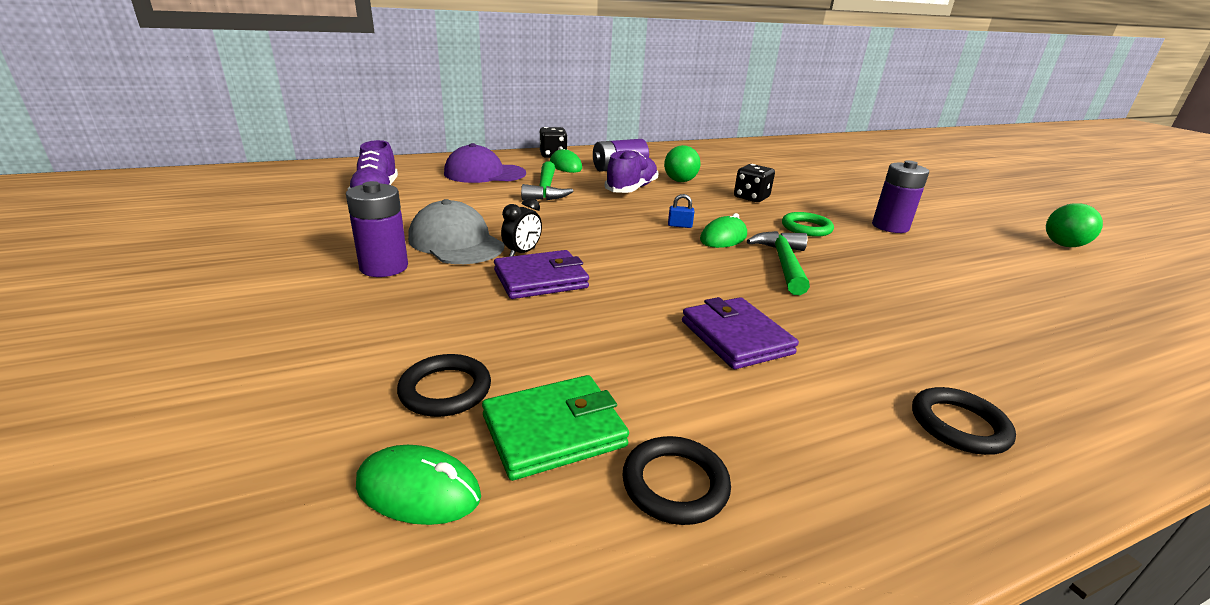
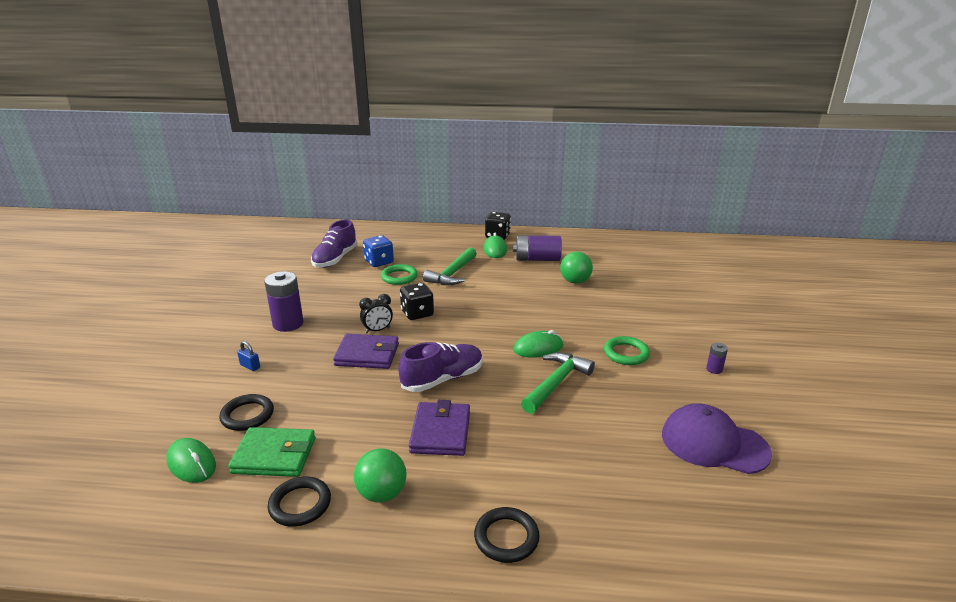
camera: 30 degrees right, 0 degrees up
grey cap [408,199,504,264] -> none
purple cap [444,143,526,183] -> purple cap moved to [662,403,772,474]
purple shoe [605,150,658,193] -> purple shoe moved to [398,342,483,392]
blue padlock [668,194,694,228] -> blue padlock moved to [237,341,260,371]
black dice [734,164,775,202] -> black dice moved to [400,283,434,320]
purple battery [872,160,929,233] -> purple battery [706,343,728,374], size x0.47
green ball [1046,203,1103,247] -> green ball moved to [354,449,407,503]
none -> blue dice [363,235,394,267]
none -> green ring [381,264,418,285]

